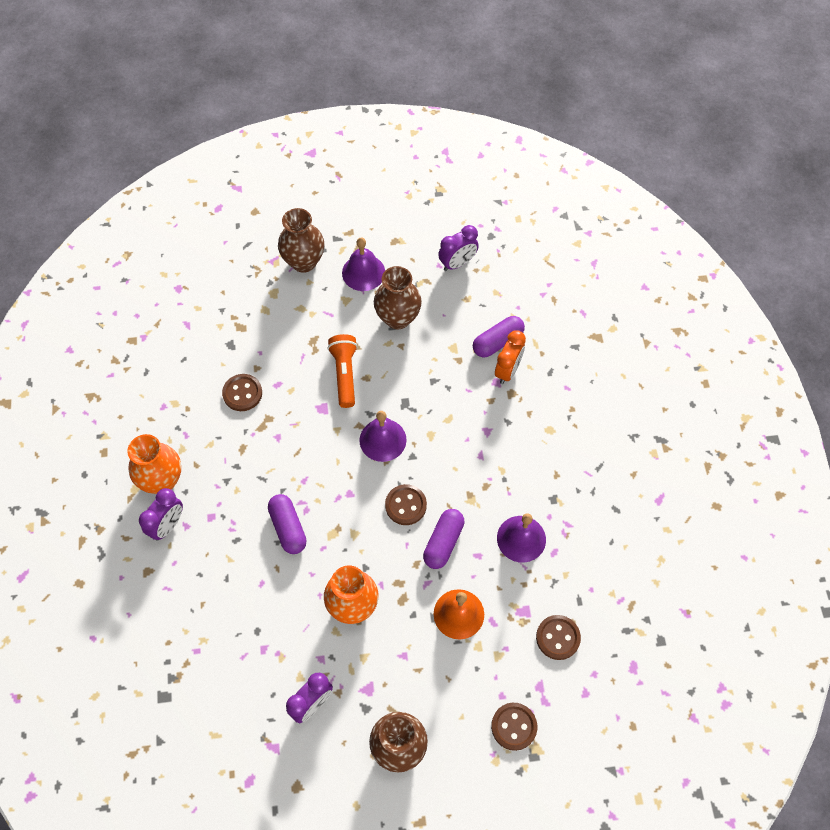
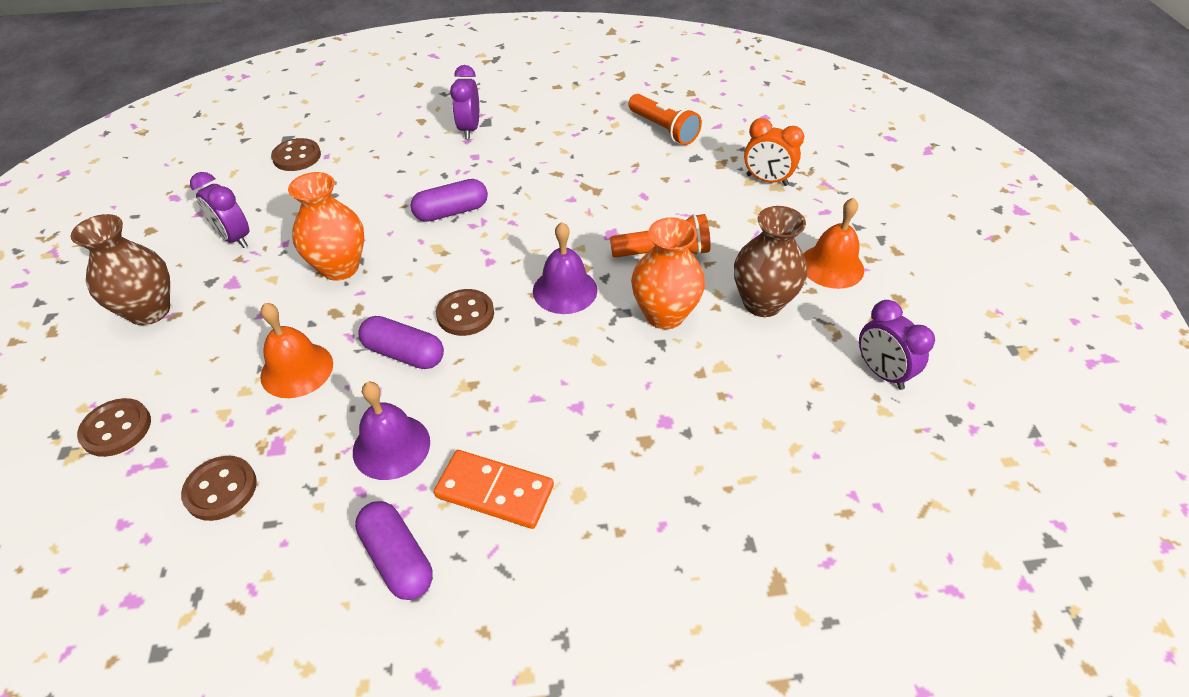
camera: 90 degrees right, 15 degrees down
orange vase [127,434,181,494] -> orange vase moved to [631,217,705,329]
purple clock [139,488,183,541] -> purple clock turned 60 degrees clockwise [450,65,479,139]
brown button [222,374,262,411] -> brown button moved to [271,138,321,171]
brown vase [278,208,324,273] -> none
purple bell [342,237,385,291] -> orange bell [803,198,864,289]
purple capsule [473,316,525,357] -> purple capsule moved to [355,501,433,600]
orange clock [495,330,526,384] -> orange clock moved to [744,118,804,186]
none -> orange domino [434,450,554,529]
none -> orange flashlight [628,94,702,145]

